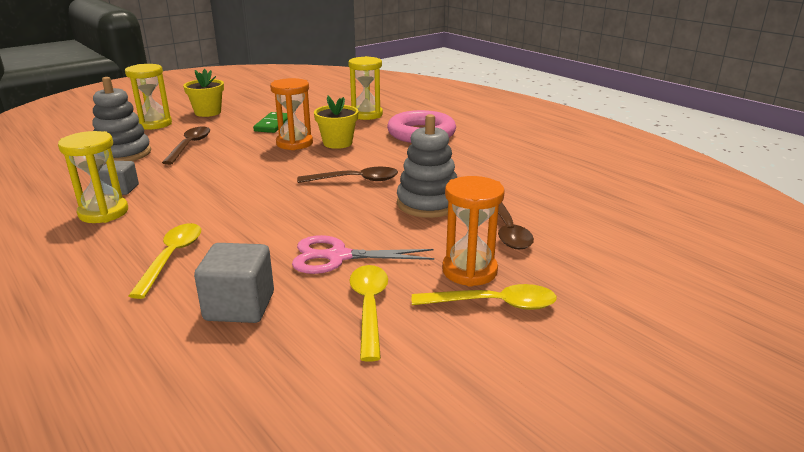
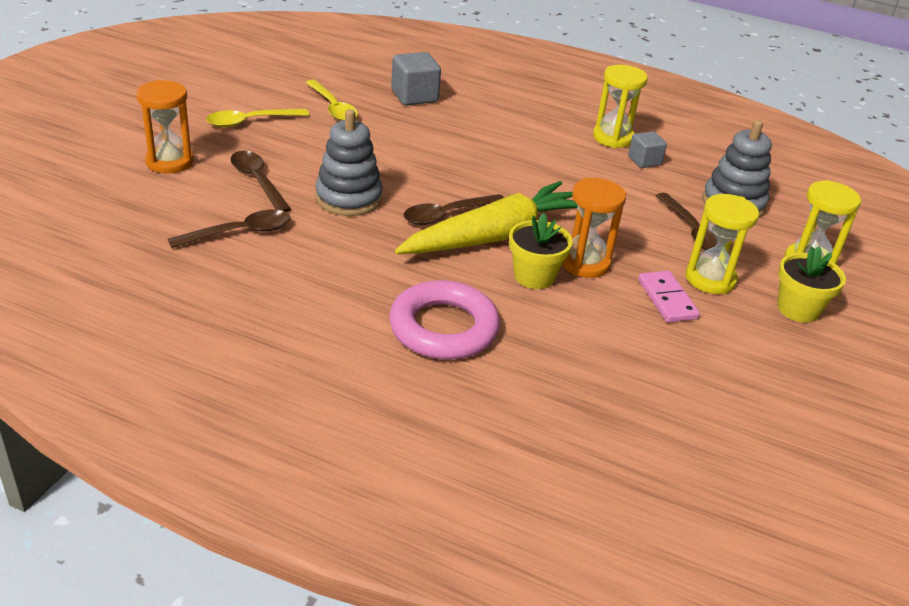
camera: 150 degrees right, 10 degrees up
yellow spoon [128,223,201,299] -> none
green domino [253,112,288,133] -> pink domino [638,271,700,323]
pink scissors [292,235,434,274] -> none
yellow hourglass [348,56,383,120] -> yellow hourglass moved to [685,194,759,294]
orange hourglass [442,176,505,287] -> orange hourglass moved to [136,80,194,173]
none -> brown spoon [168,210,291,248]
none -> yellow carrot [395,181,577,254]

